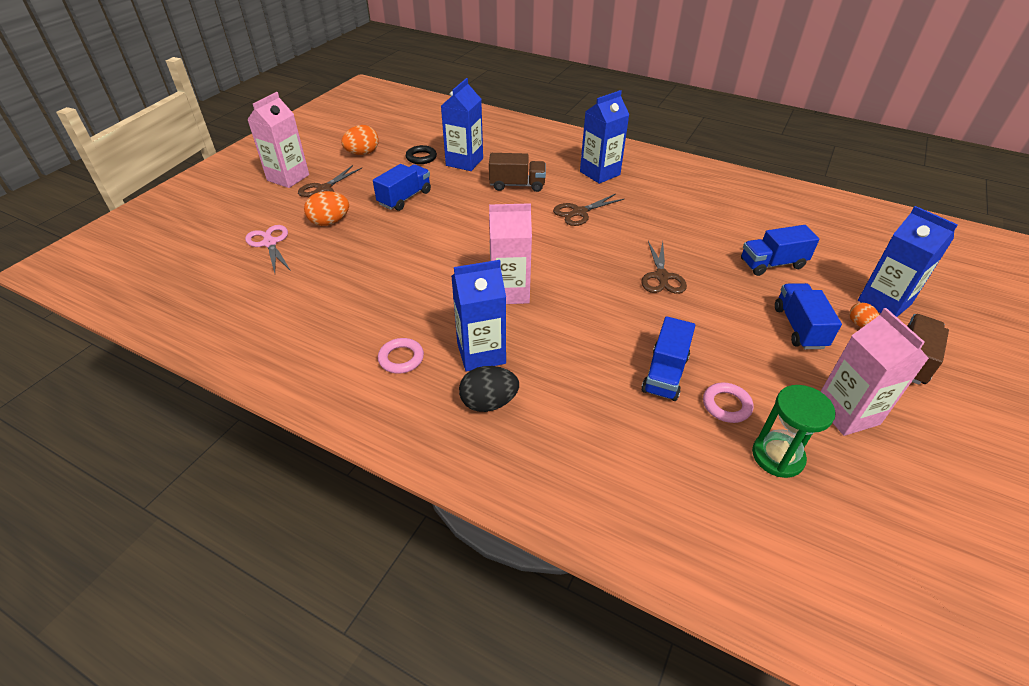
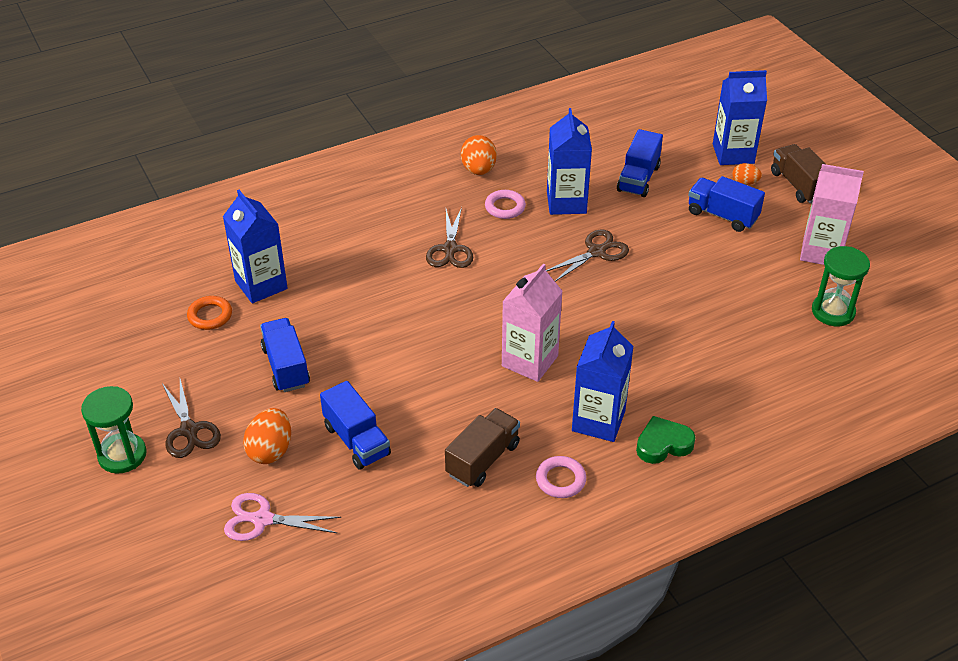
camera: 55 degrees left, 0 degrees up
pink carton [247,92,309,188] -> green hourglass [81,386,147,474]
orange egg [341,125,379,155] -> orange egg moved to [461,135,497,175]
black ring [406,145,437,164] -> orange ring [187,296,232,330]
black egg [459,366,519,412] -> green heart [636,416,696,464]
brown truck [489,153,546,192] -> brown truck moved to [445,408,520,487]
blue carton [580,90,629,184] -> blue carton moved to [547,108,592,215]
brown scissors [641,241,687,294] -> brown scissors turned 75 degrees counterclockwise [546,230,629,282]
blue truck [641,316,695,401] -> blue truck moved to [320,381,391,470]
pink ring [703,382,753,423] -> pink ring moved to [485,190,526,219]

